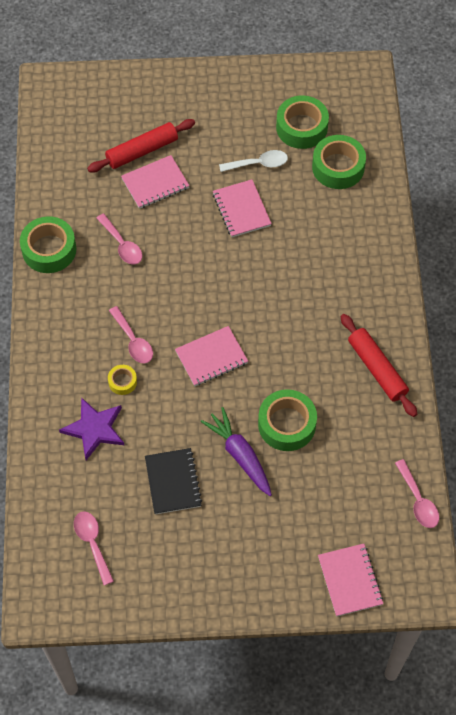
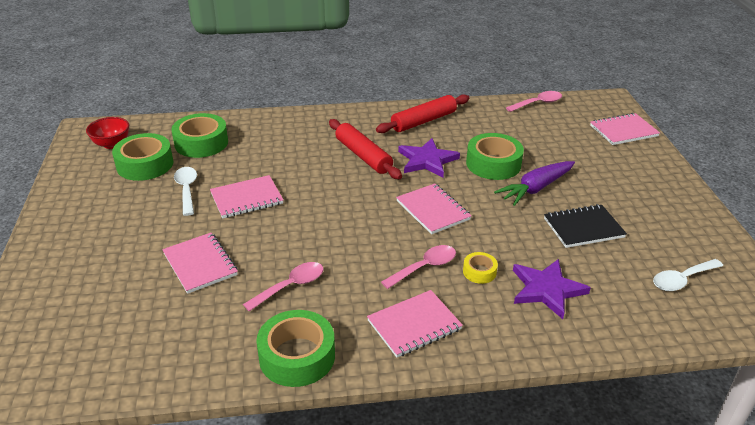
camera: 95 degrees left, 25 degrees down
pink spoon [74,511,114,585] -> white spoon [653,259,723,291]
red rolling pin [87,119,195,173] -> red rolling pin moved to [329,119,402,179]
none -> red bowl [86,117,129,149]
none -> pink notebook [367,290,463,358]
none -> purple star [398,138,460,177]

